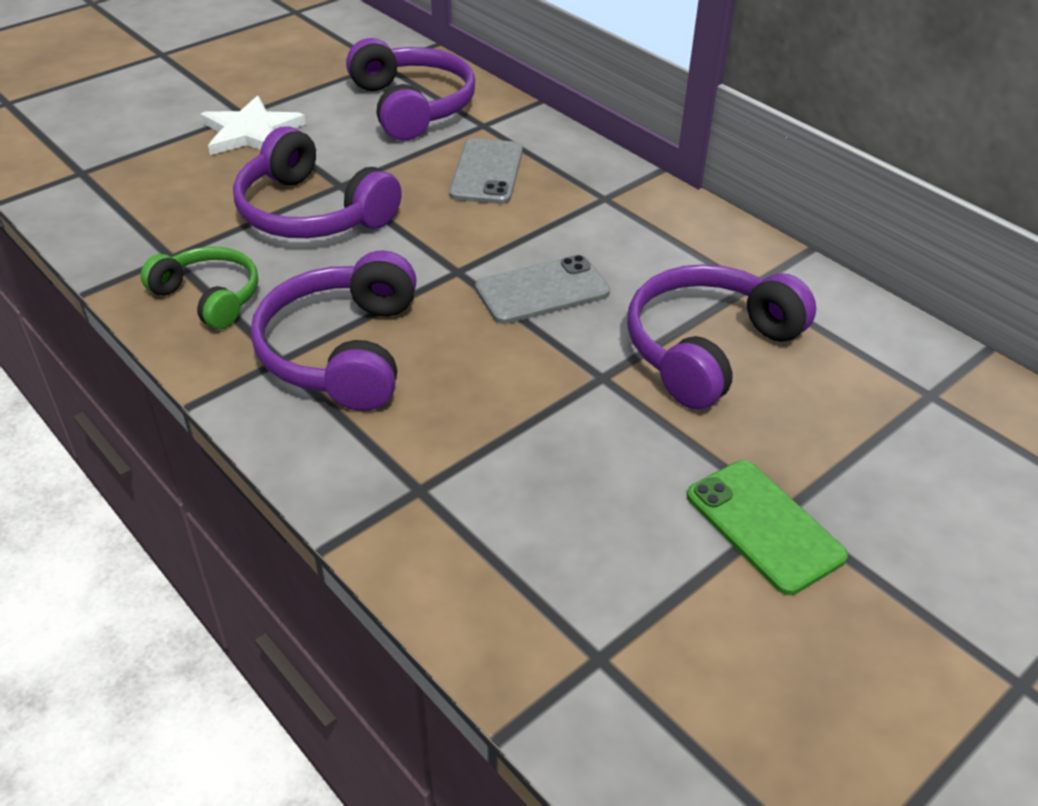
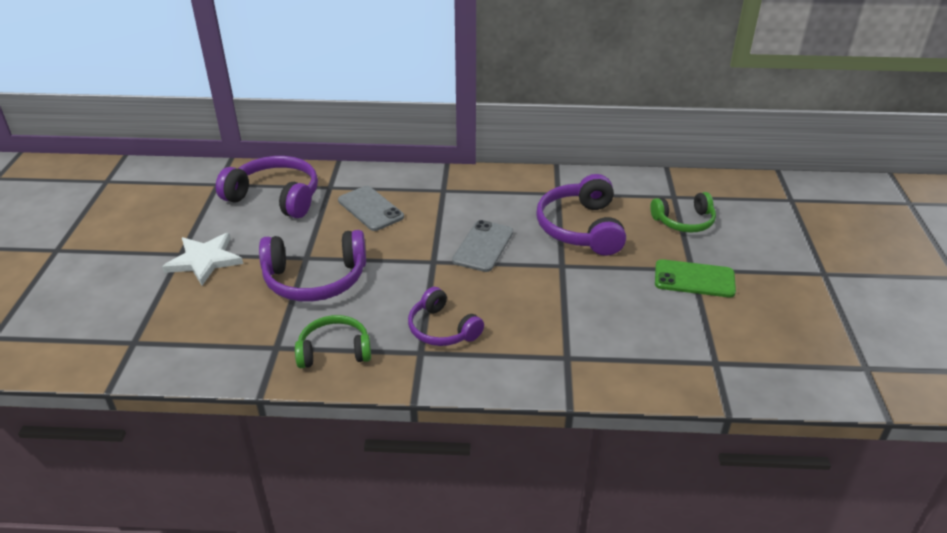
camera: 45 degrees left, 5 degrees down
purple headphones [251,250,417,411] -> purple headphones [408,287,484,346], size x0.63
none -> green headphones [650,192,716,233]

